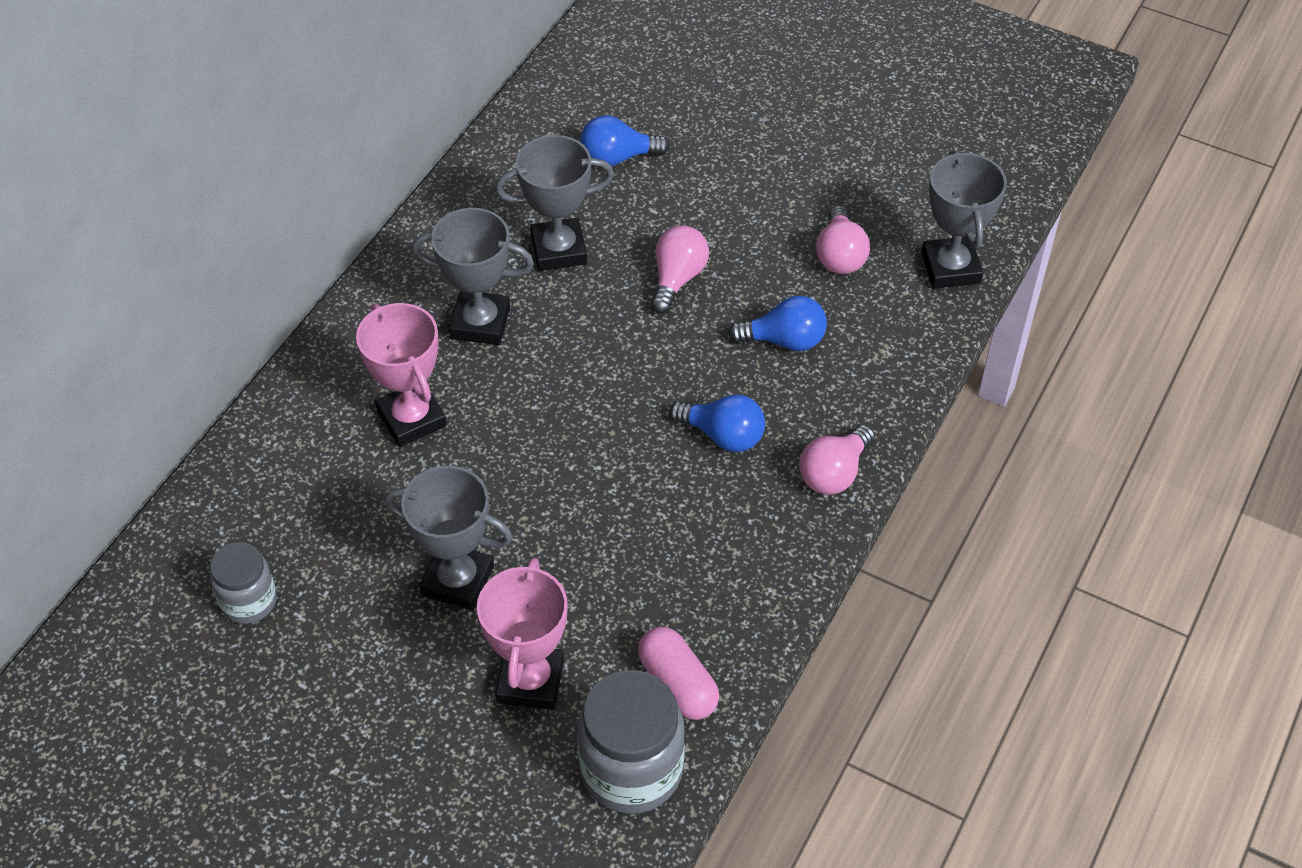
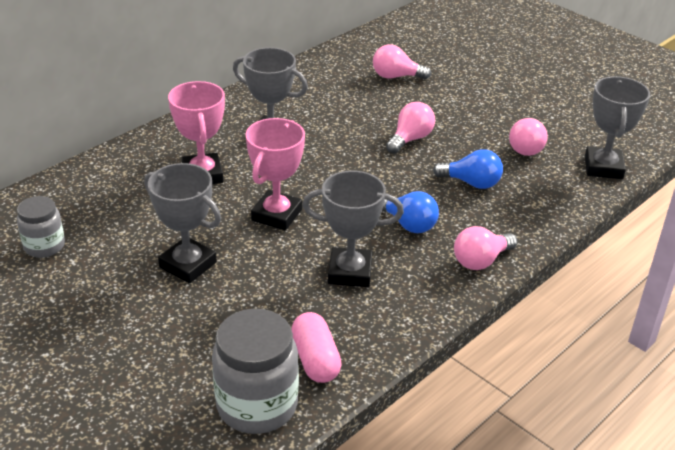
camera: 15 degrees right, 15 degrees down
pink trophy [477,558,568,710] -> pink trophy moved to [246,118,305,231]
grey trophy [495,135,614,271] -> grey trophy moved to [302,171,404,287]
blue light bulb [580,116,669,166] -> pink light bulb [373,45,431,79]

